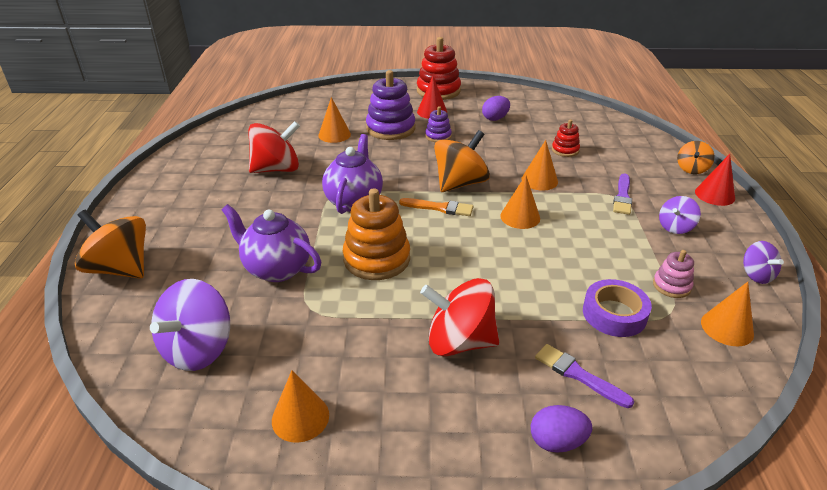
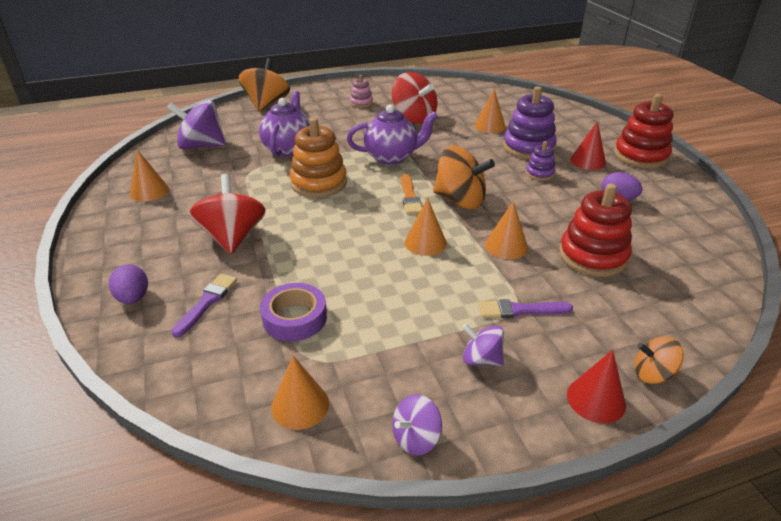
camera: 70 degrees right, 0 degrees up
red stacking toy [552,120,580,157] -> red stacking toy [559,184,632,277], size x1.91
pink stacking toy [653,250,694,298] -> pink stacking toy moved to [350,75,373,108]

